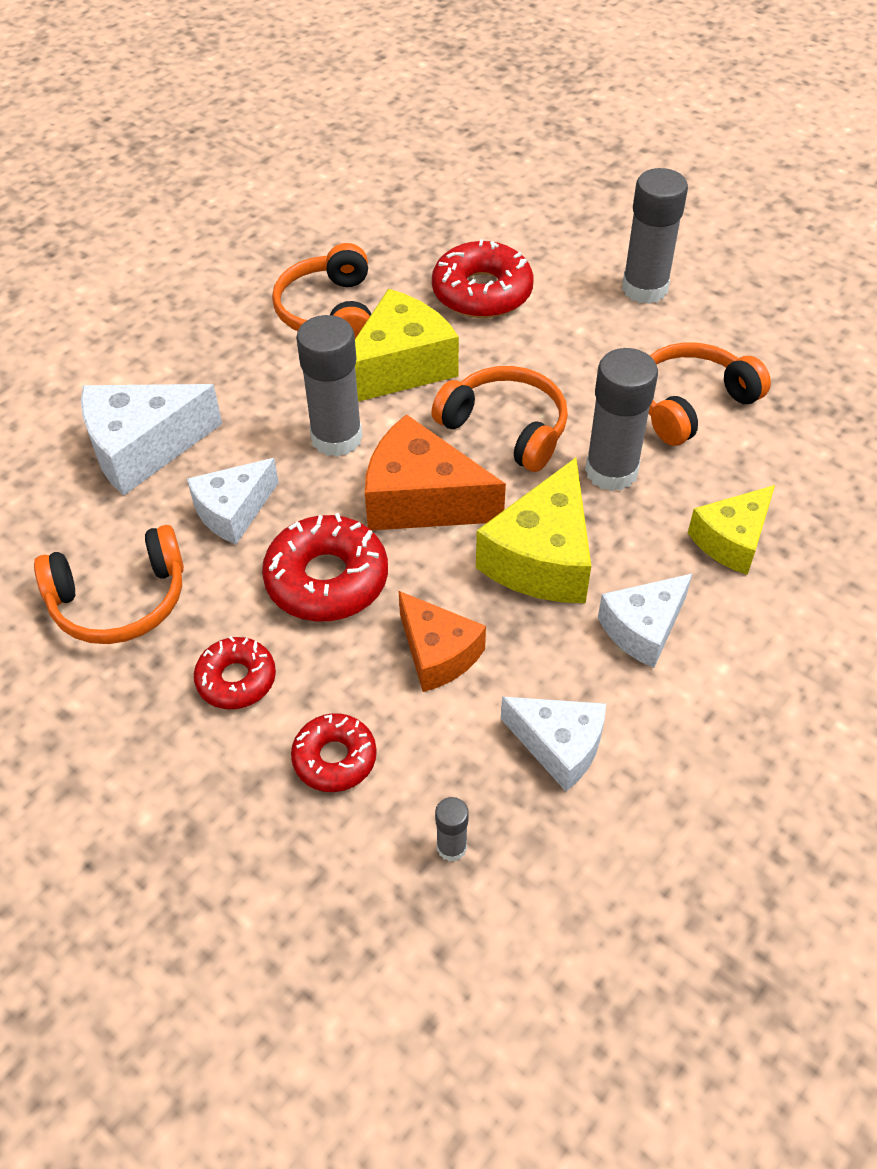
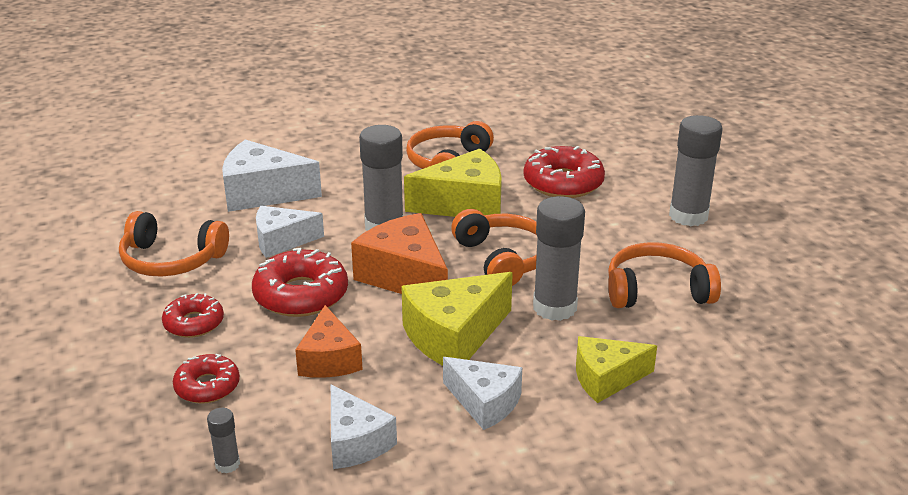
camera: 30 degrees right, 20 degrees down
white cheese [598,573,693,668] -> white cheese turned 135 degrees counterclockwise [443,357,522,430]

